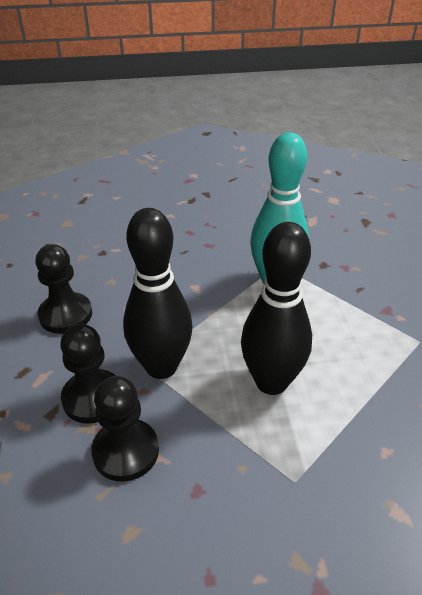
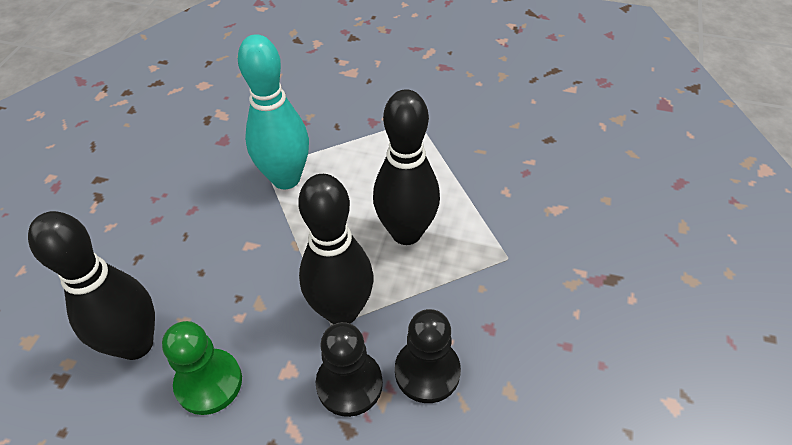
camera: 65 degrees left, 10 degrees up
black pawn [35,244,92,334] -> green pawn [162,321,242,415]
none -> black bowling pin [28,211,155,360]

